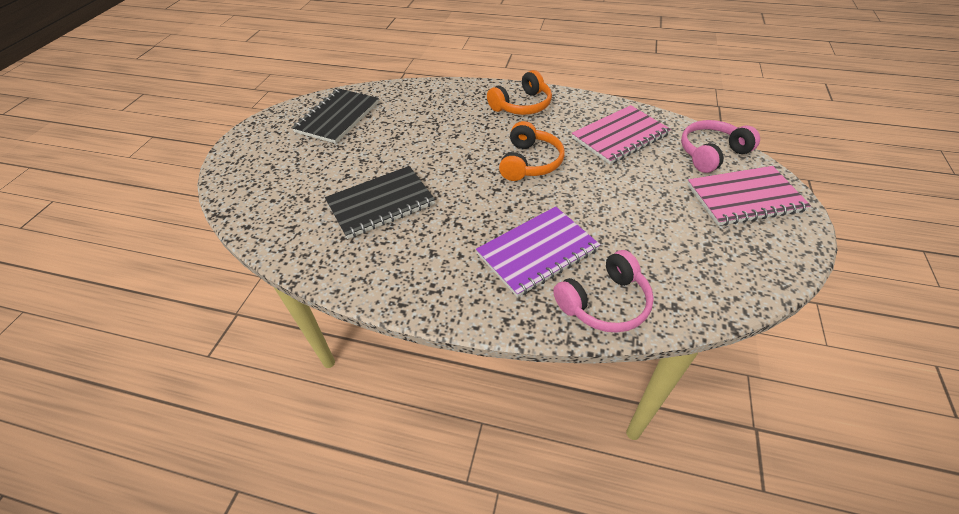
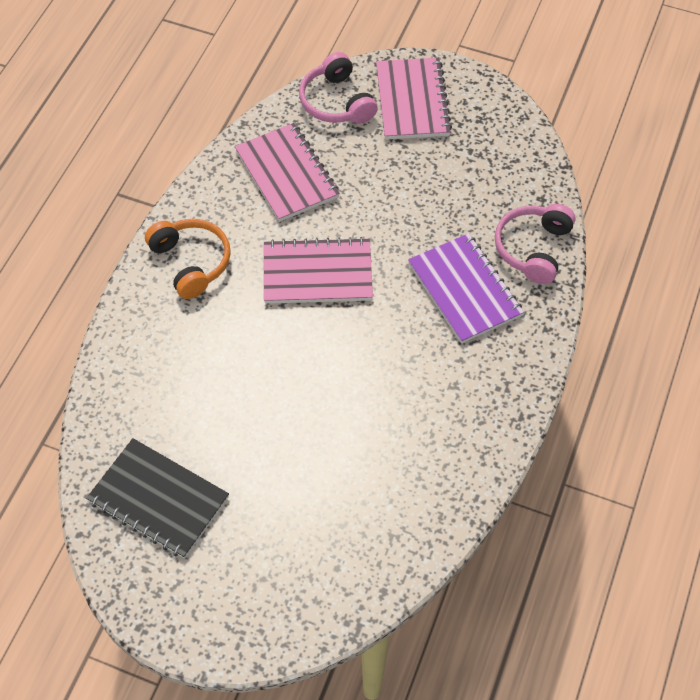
camera: 85 degrees left, 10 degrees up
black notebook [325,166,435,239] -> none
orange headphones [499,121,565,181] -> pink notebook [264,237,373,304]
pink headphones [553,250,654,333] -> pink headphones turned 135 degrees counterclockwise [495,204,575,284]

